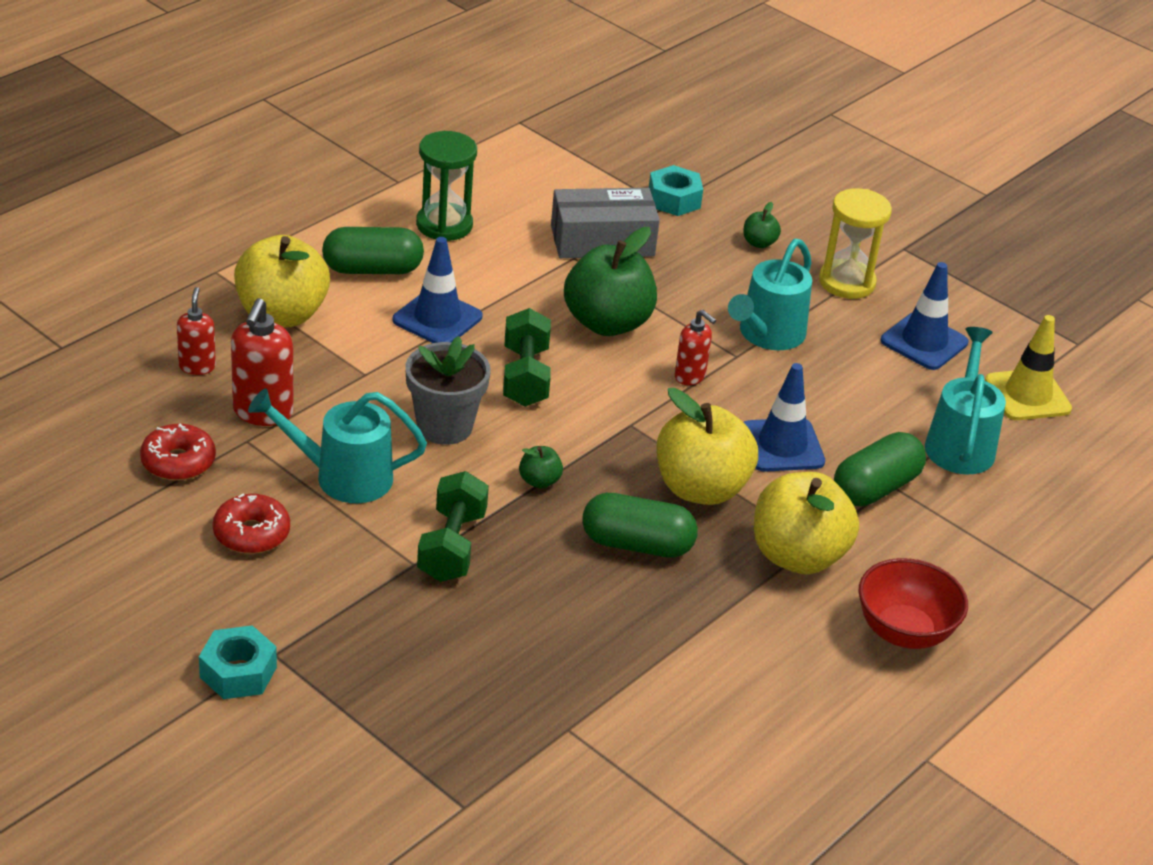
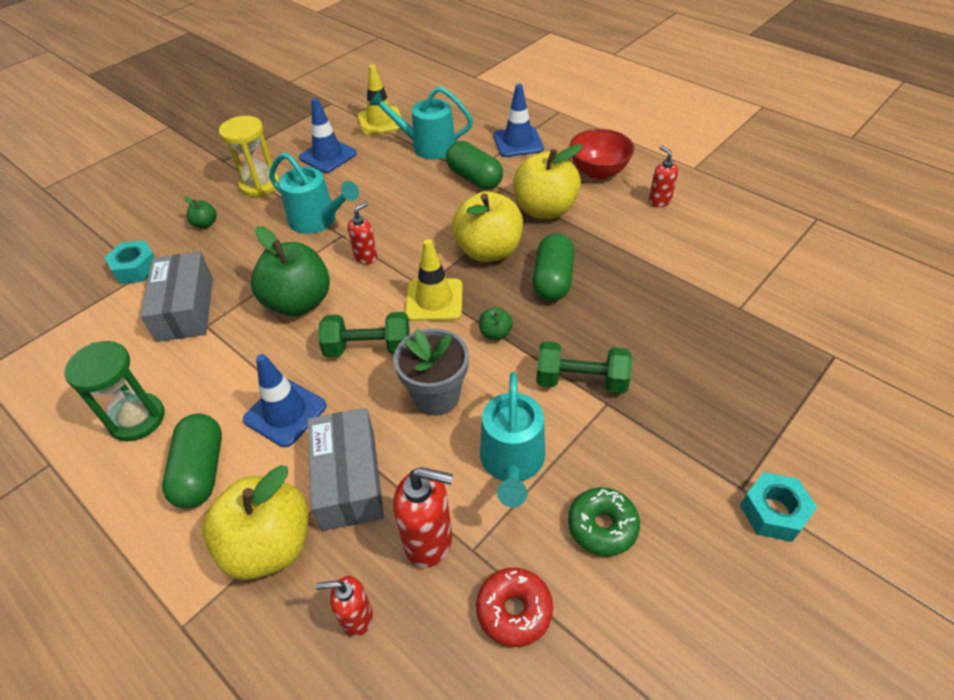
camera: 85 degrees left, 10 degrees up
red donut [213,494,290,554] -> green donut [568,487,640,556]
blue traffic cone [743,363,825,472] -> blue traffic cone moved to [493,84,544,157]
none -> grey box [307,408,384,531]
none -> yellow traffic cone [405,239,463,321]
none -> red soap dispenser [649,145,678,207]

